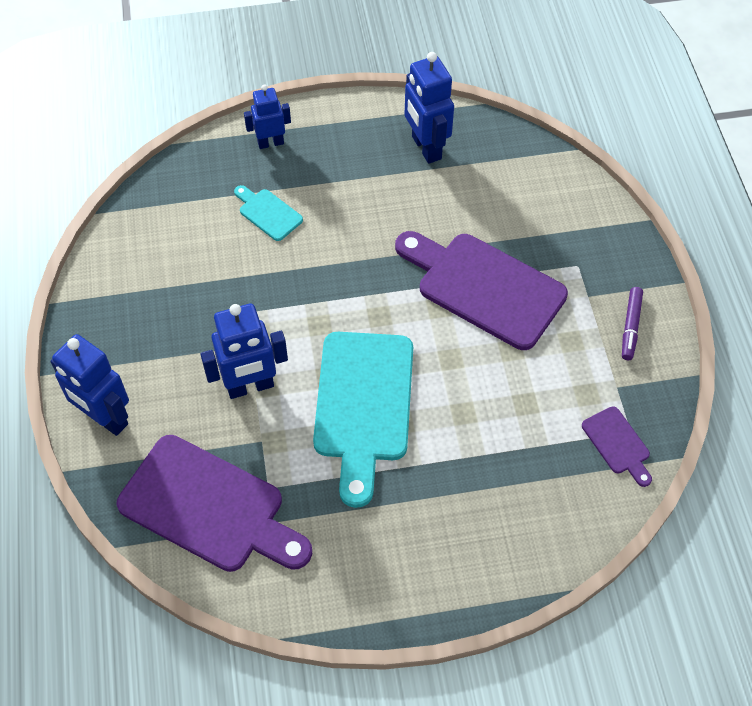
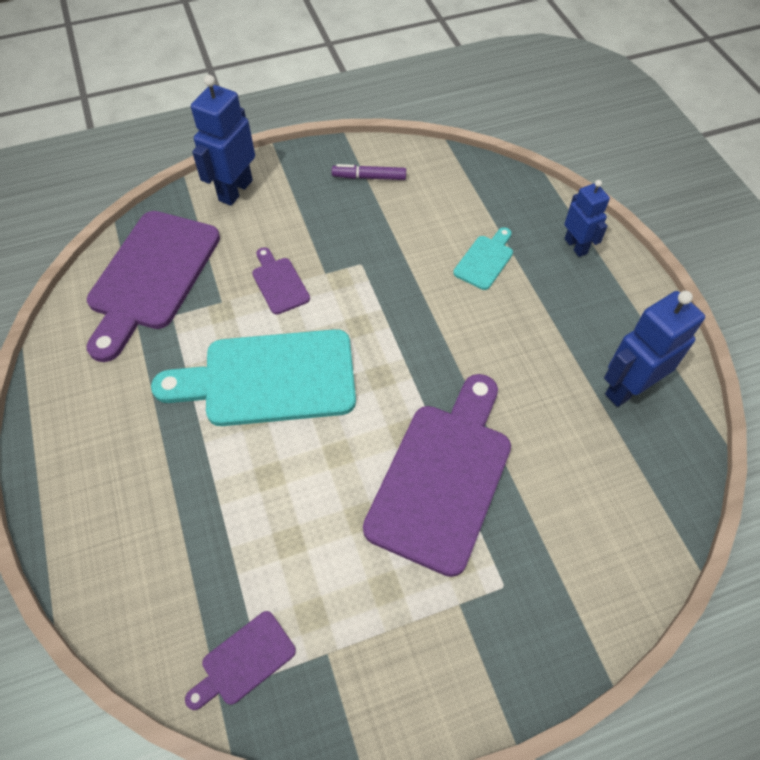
camera: 80 degrees right, 0 degrees up
blue robot [200,304,288,399] -> purple cutting board [252,247,310,315]
purple marker [622,287,643,360] -> purple marker moved to [332,164,406,180]

